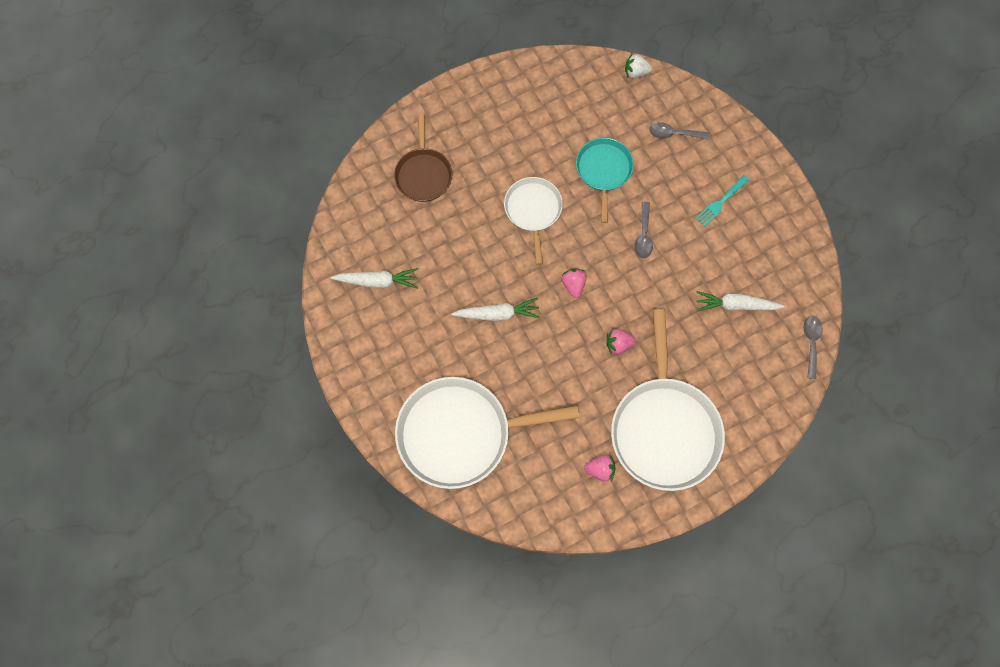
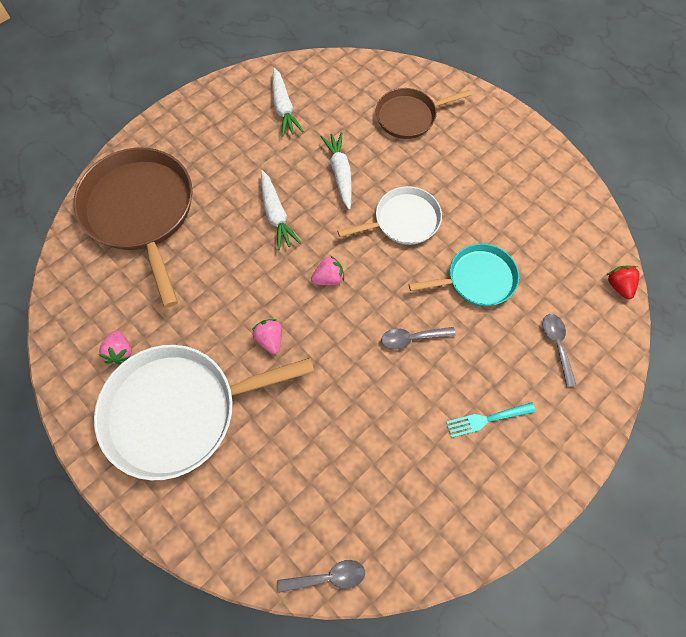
camera: 75 degrees right, 5 degrees down
white pan [395,377,580,489] -> brown pan [73,148,192,308]
white strawberry [625,54,652,78] -> red strawberry [606,266,640,299]
turquoise fork [695,175,749,227] -> turquoise fork turned 45 degrees counterclockwise [446,402,536,438]
white carrot [696,291,784,312] -> white carrot moved to [321,132,352,210]

